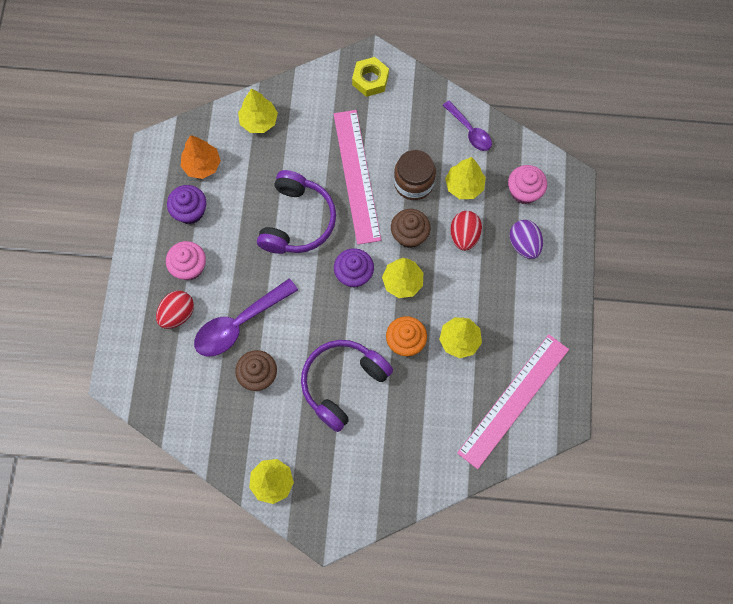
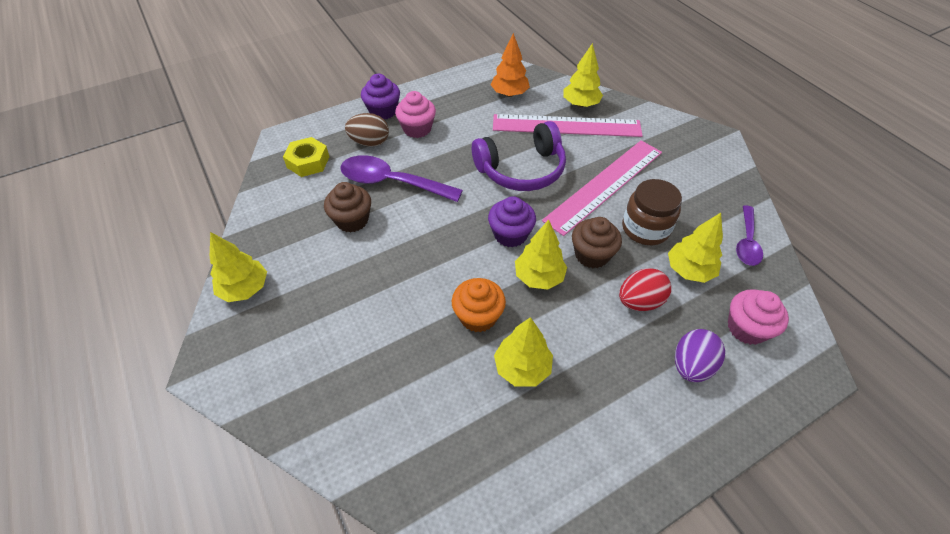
camera: 55 degrees right, 20 degrees down
red egg [156,291,194,329] -> brown egg [345,113,389,147]
purple cupcake [167,185,206,224] -> purple cupcake moved to [361,74,400,119]
purple headphones [301,340,393,432] -> none
yellow nut [352,57,389,97] -> yellow nut moved to [283,137,329,177]
pink ruler [457,334,569,469] -> pink ruler moved to [493,114,643,137]

